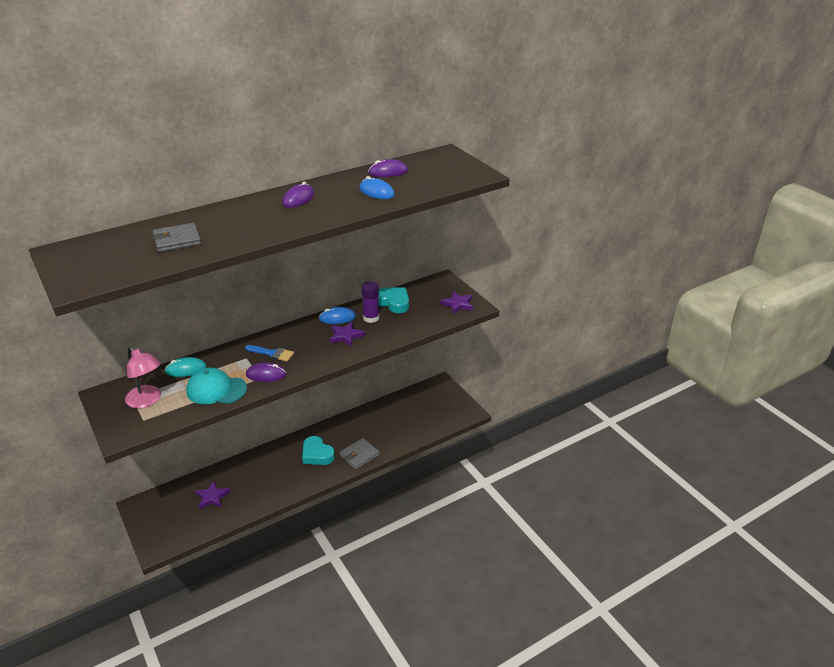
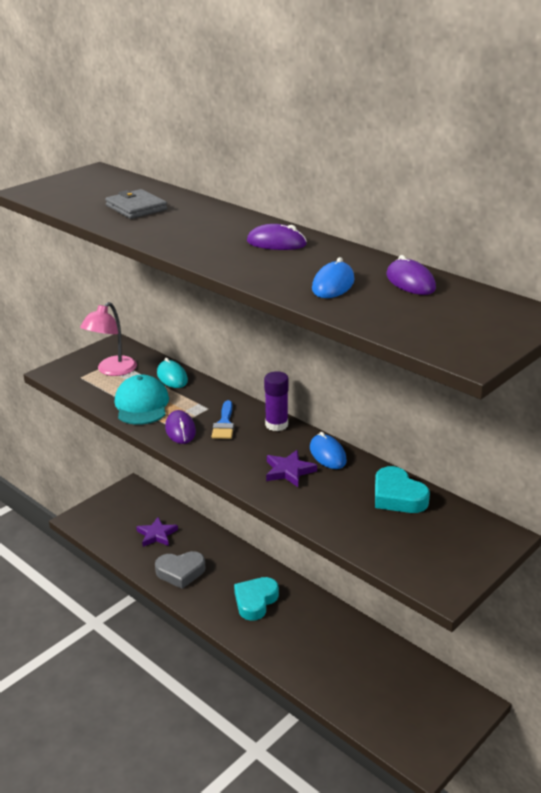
camera: 75 degrees right, 5 degrees down
grey wallet [339,438,380,469] -> none
purple glue stick [361,281,379,323] -> purple glue stick moved to [264,371,289,431]
turquoise heart [378,287,409,313] -> turquoise heart turned 120 degrees clockwise [375,466,430,513]
purple star [440,291,473,314] -> none
none -> grey heart [155,551,206,589]

